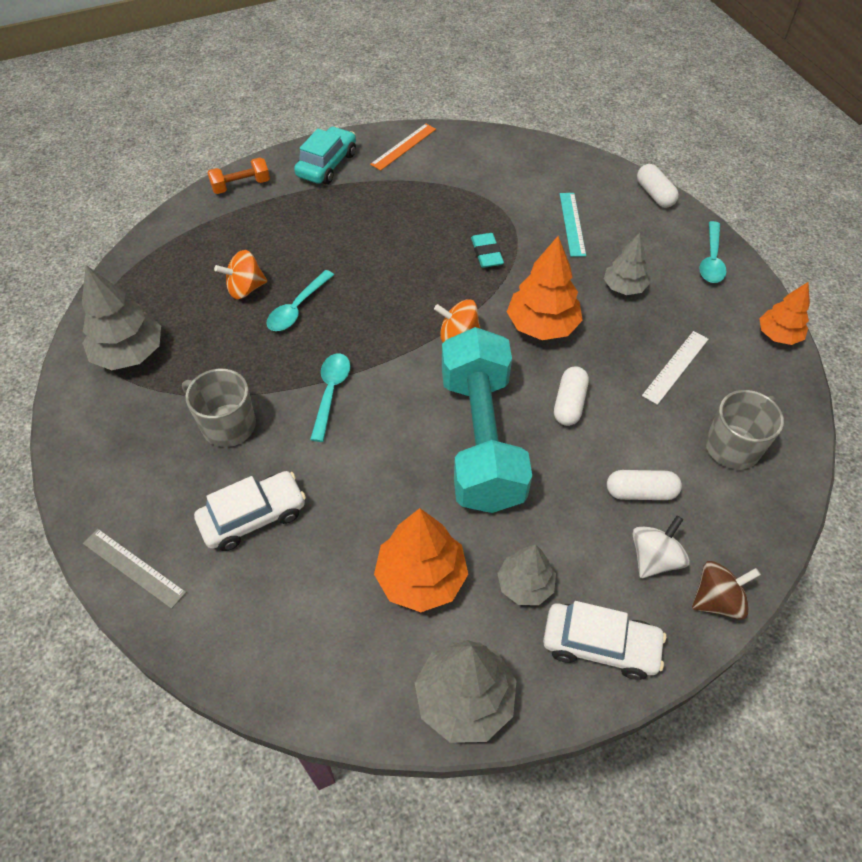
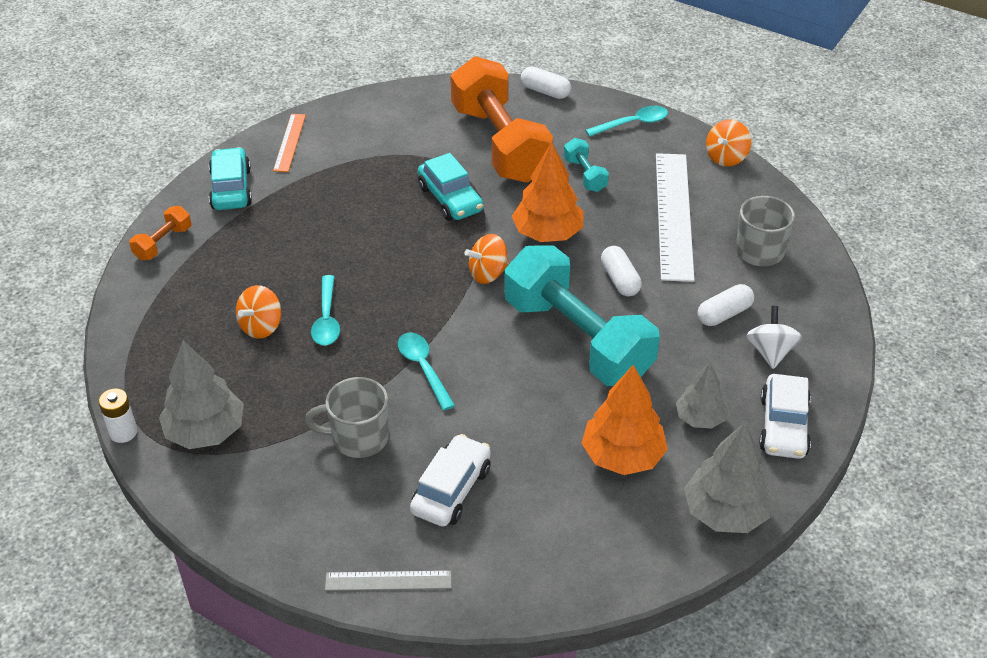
camera: 35 degrees left, 10 degrees down
turquoise eraser [471,233,504,268] -> turquoise car [418,153,484,221]
white car [543,601,666,680] -> white car turned 120 degrees clockwise [759,374,811,459]
turquoise ruler [560,193,586,257] -> orange dumbbell [450,56,553,183]
grey tree [604,233,650,295] -> turquoise dumbbell [564,138,609,192]
white ruler [642,331,708,405] -> white ruler [656,153,695,282], size x1.95
brown spinning top [692,561,761,620] -> none
turquoise spoon [699,221,726,283] -> turquoise spoon turned 90 degrees counterclockwise [585,106,668,137]
orange tree [759,282,810,345] -> orange spinning top [706,120,751,166]
none -> white battery [99,389,137,443]

